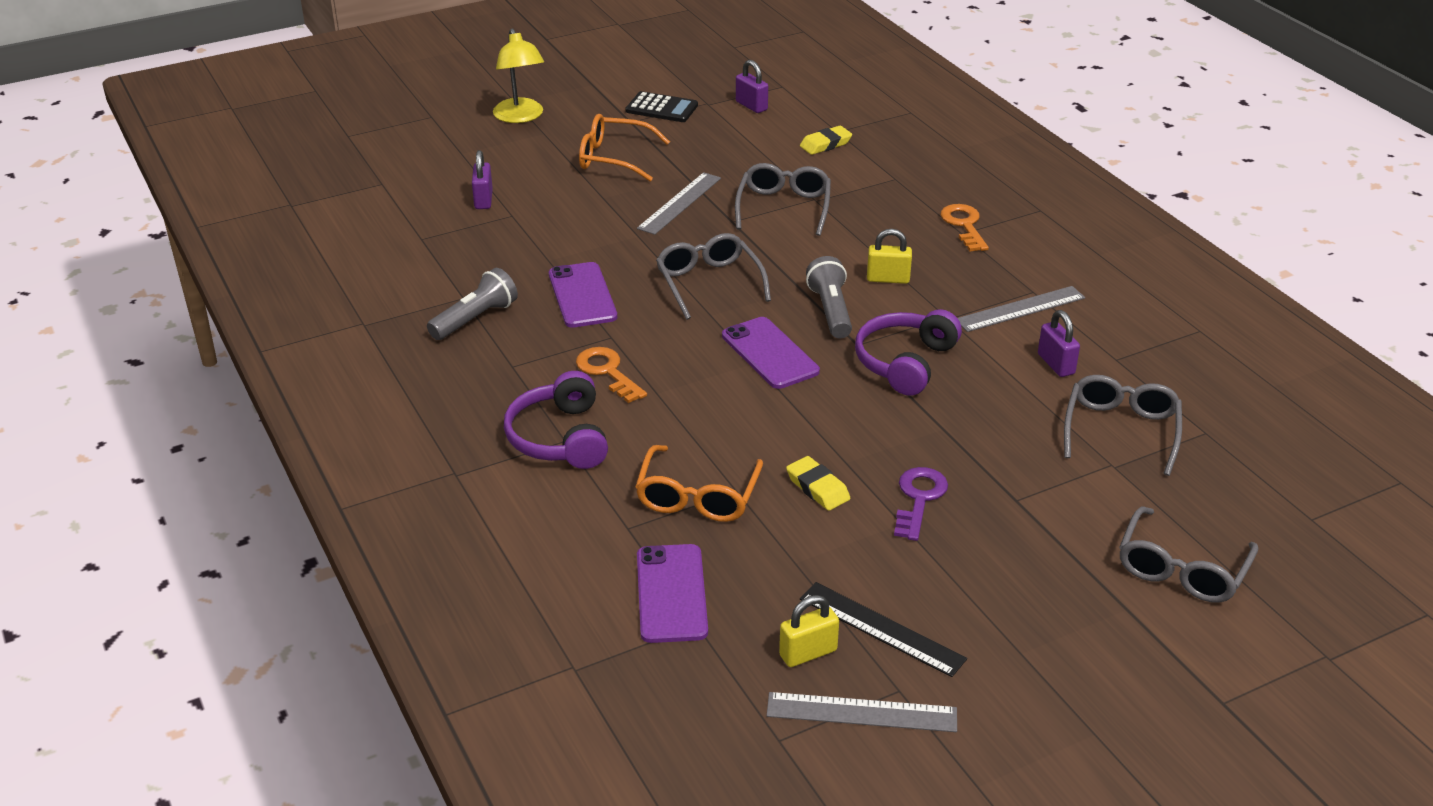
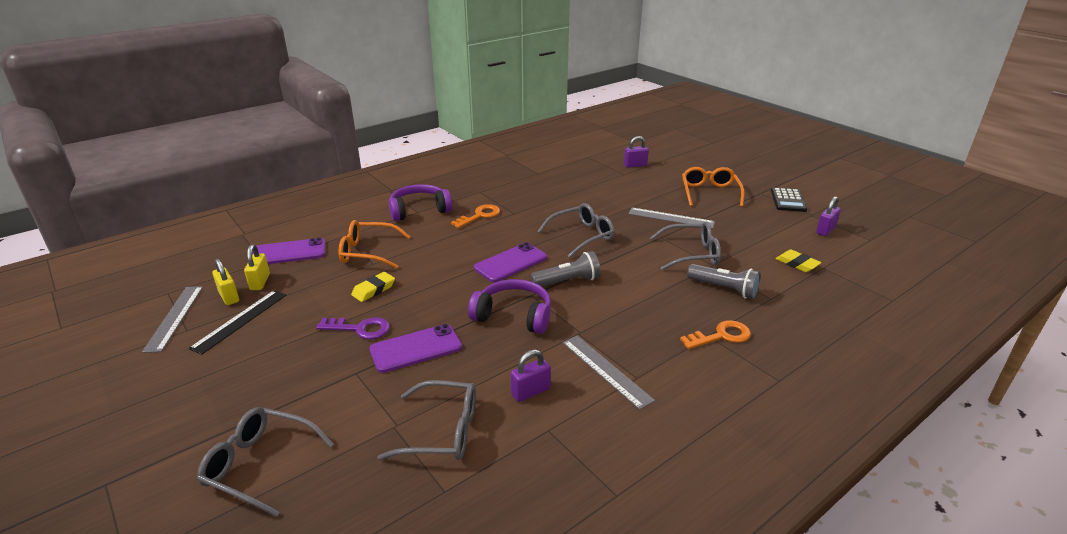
camera: 80 degrees right, 5 degrees down
grey flashlight [427,268,518,340] -> grey flashlight moved to [687,264,761,299]
yellow lamp [493,29,544,123] -> none
purple phone [549,262,617,328] -> purple phone moved to [369,324,462,373]
yellow padlock [867,229,912,284] -> yellow padlock moved to [244,244,270,290]

